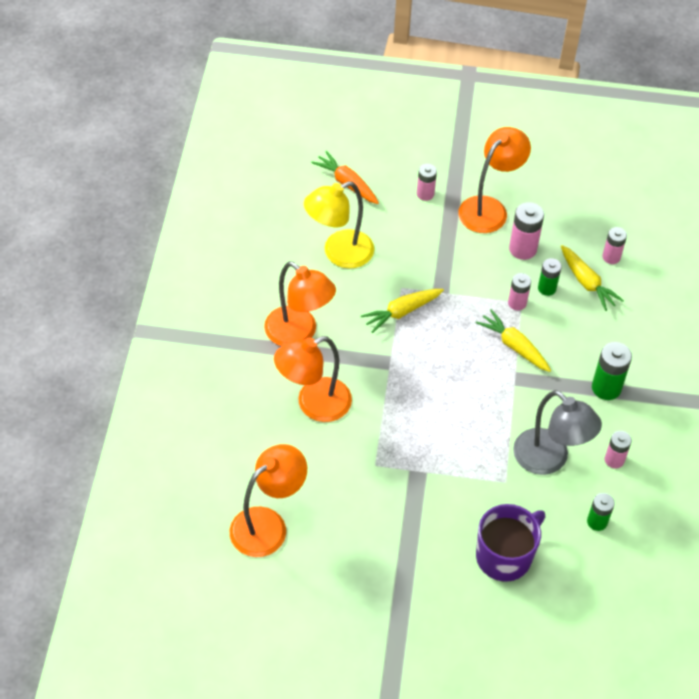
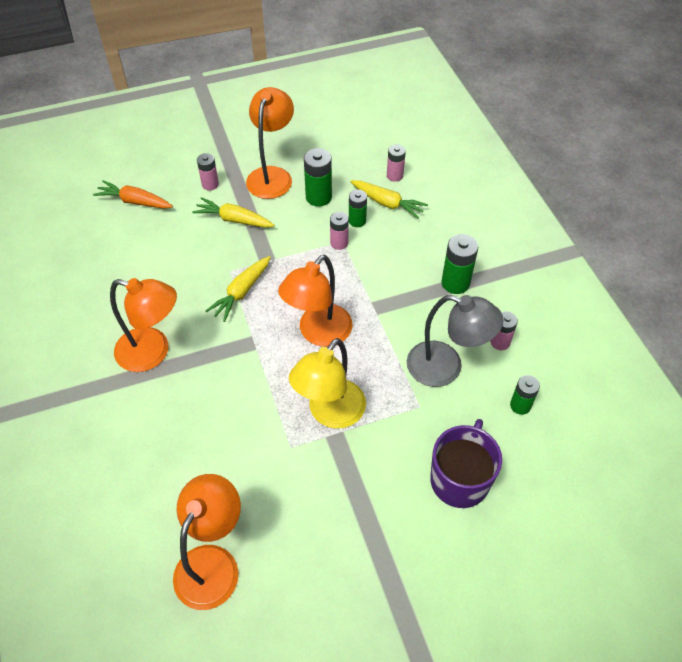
camera: 25 degrees left, 0 degrees up
orange lamp [274,336,352,422] -> orange lamp moved to [278,255,353,347]
yellow lamp [304,181,374,269] -> yellow lamp moved to [289,338,366,429]
yellow carrot [476,309,551,372] -> yellow carrot moved to [192,197,275,228]
pink battery [509,202,544,260] -> green battery [304,148,332,206]

